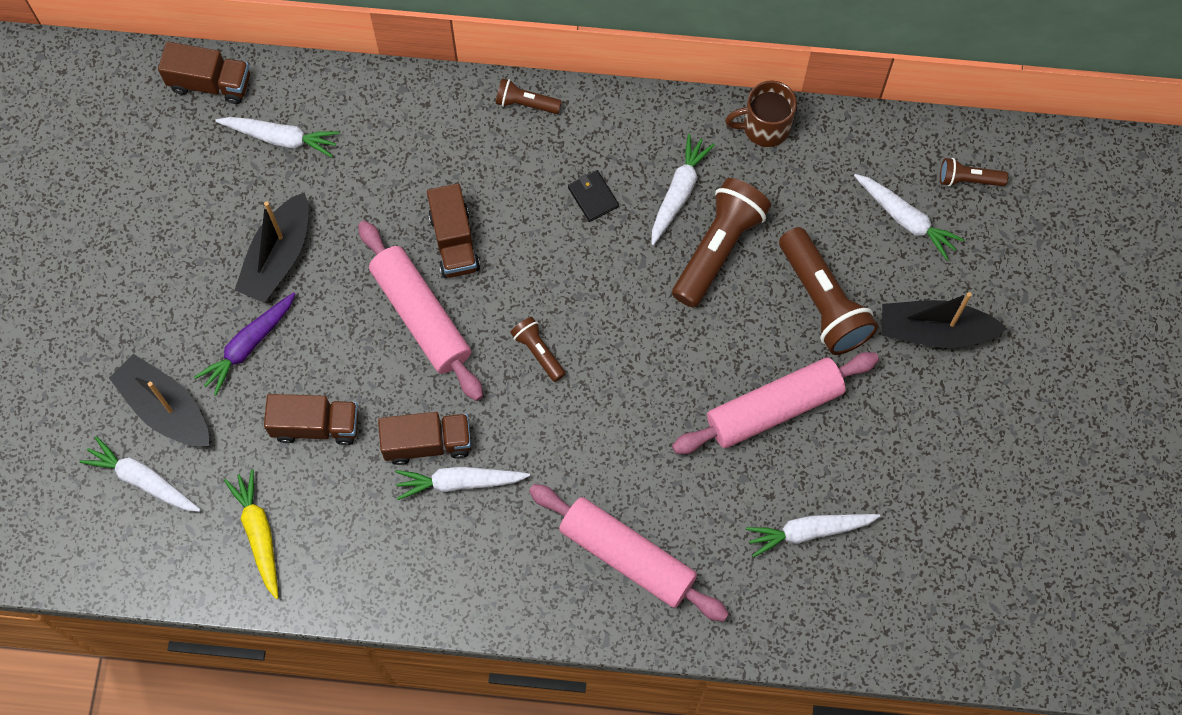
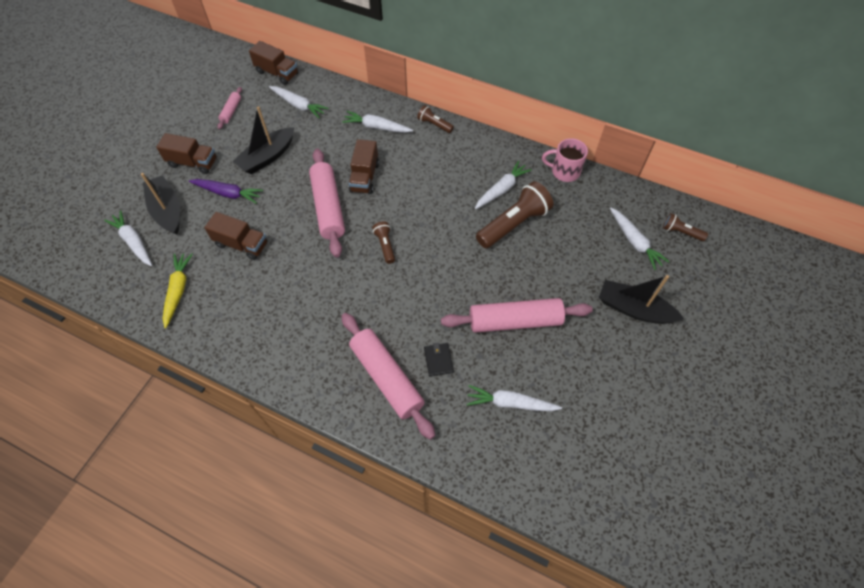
camera: 20 degrees right, 10 degrees down
purple carrot [194,292,295,396] -> purple carrot turned 135 degrees counterclockwise [189,179,263,204]
brown truck [378,412,471,465] -> brown truck moved to [156,133,217,174]
white carrot [395,467,530,500] -> white carrot moved to [342,111,413,133]
black wallet [568,170,619,222] -> black wallet moved to [424,343,454,377]
brown mug [725,80,797,147] -> pink mug [542,138,588,182]
brown flashlight [779,227,878,355] -> none
none -> pink rolling pin [218,87,242,129]

